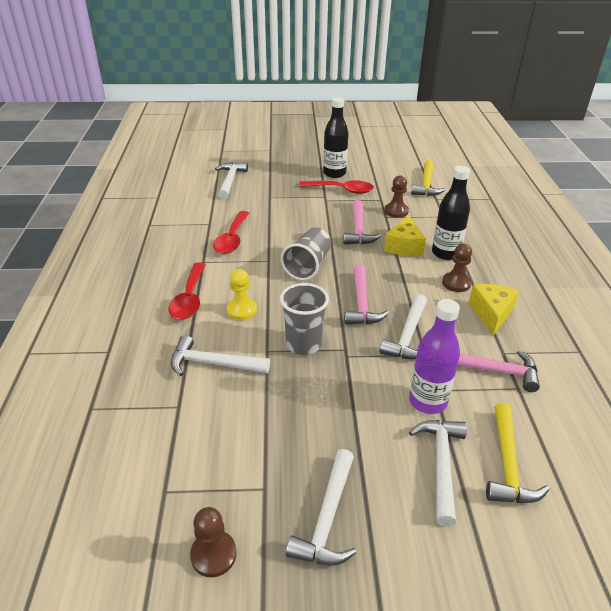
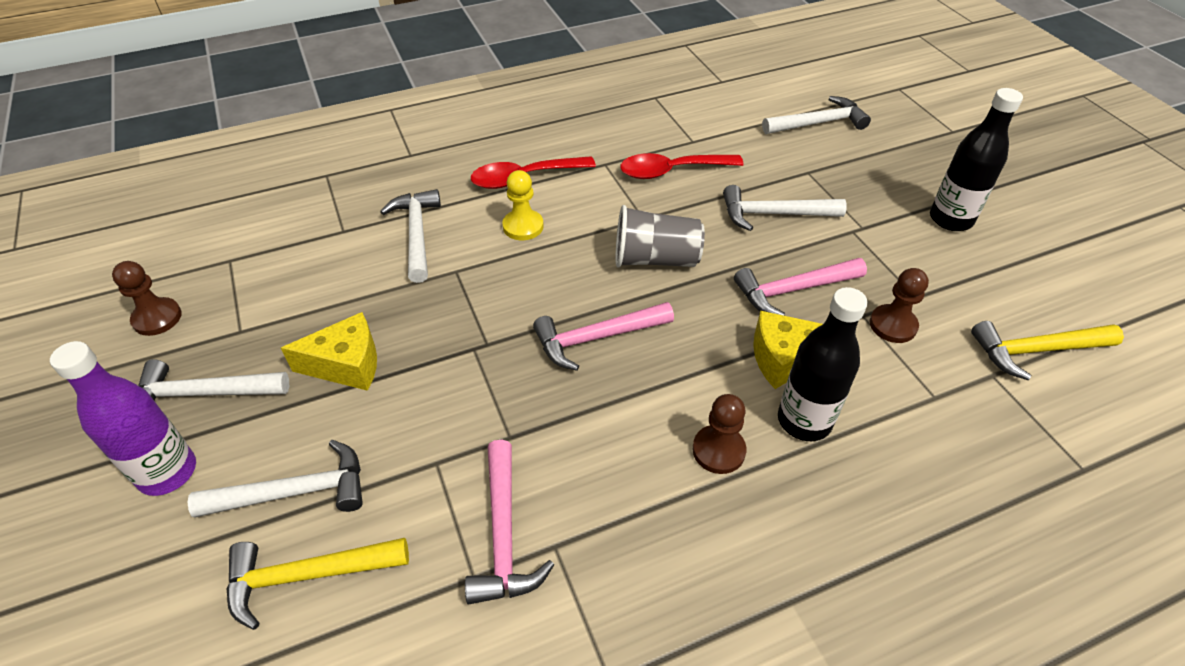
camera: 70 degrees right, 10 degrees up
grey cup [280,283,329,355] -> none
red spoon [299,180,374,194] -> none
white hammer [379,294,427,359] -> white hammer moved to [723,185,847,231]
purple bottle [409,299,460,414] -> purple bottle moved to [50,341,196,496]
yellow cheese [469,284,519,336] -> yellow cheese moved to [281,312,377,391]

